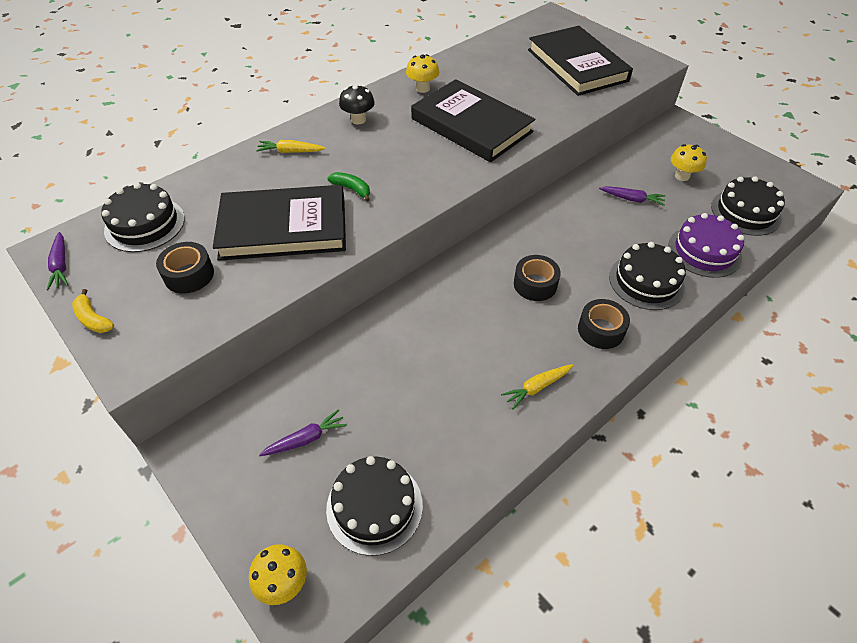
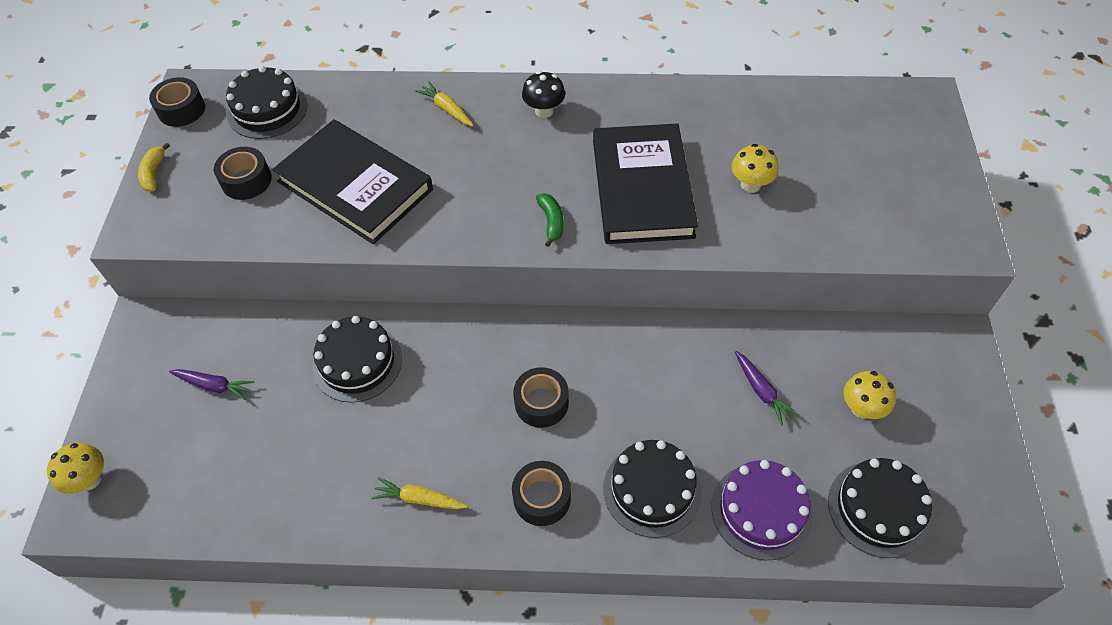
camera: 45 degrees right, 5 degrees up
purple carrot [47,232,68,291] -> black tape [149,77,205,127]
black cake [326,456,423,556] -> black cake moved to [313,316,402,403]
green banana [327,172,370,202] -> green banana moved to [536,193,564,247]
yellow mushroom [406,54,439,93] -> yellow mushroom moved to [732,144,779,193]
black book [528,26,633,96] -> none

